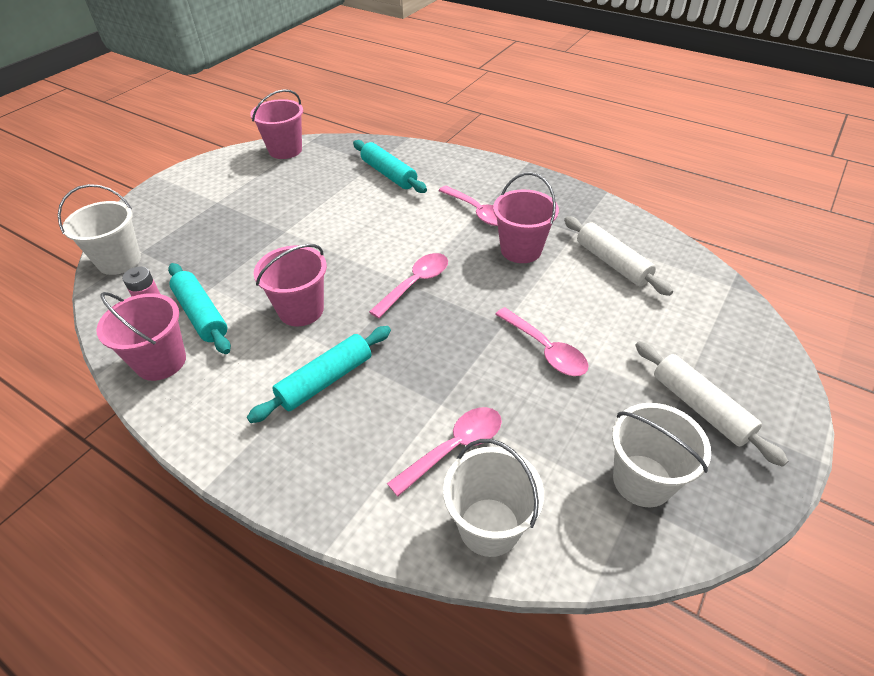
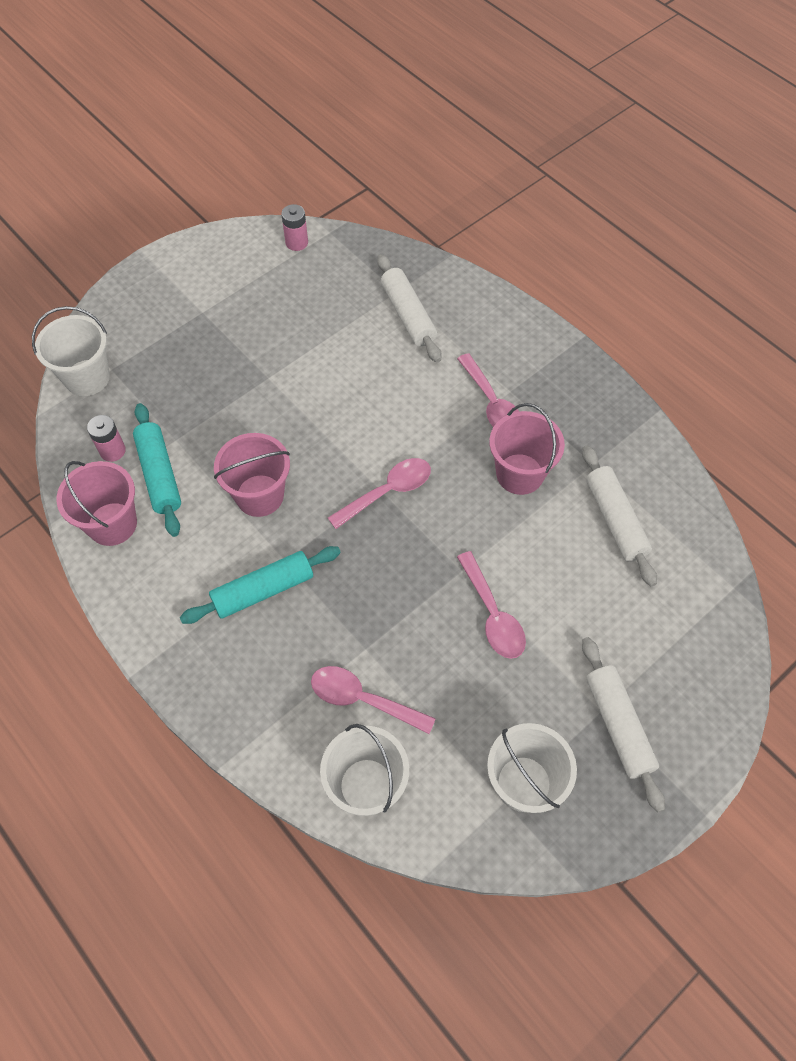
camera: 15 degrees right, 15 degrees up
pink bucket [250,89,303,159] -> pink battery [281,204,308,251]
turquoise rolling pin [353,140,427,193] -> white rolling pin [377,254,442,362]
pink spoon [387,407,502,497] -> pink spoon turned 135 degrees counterclockwise [311,666,436,734]

